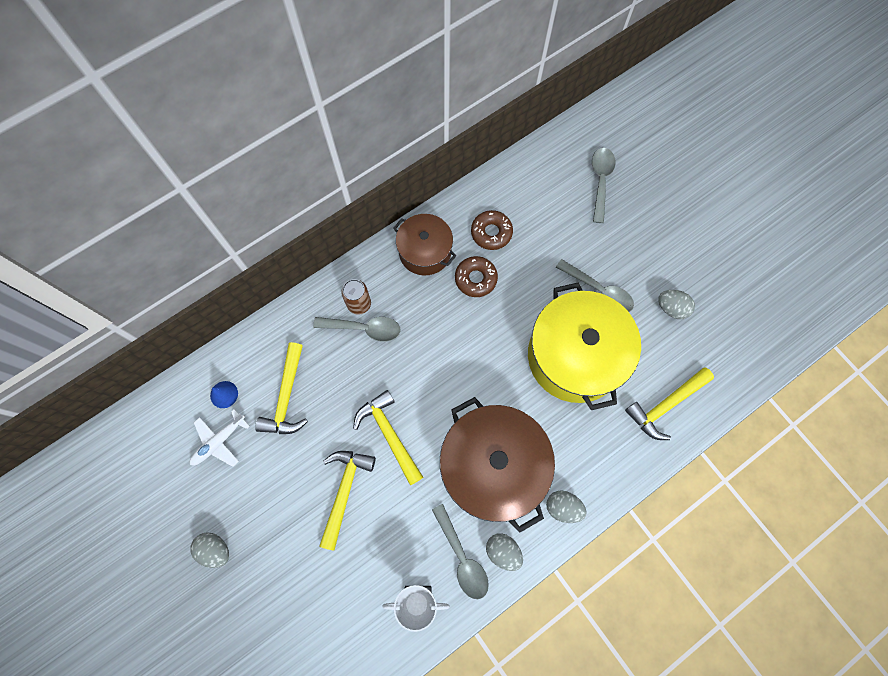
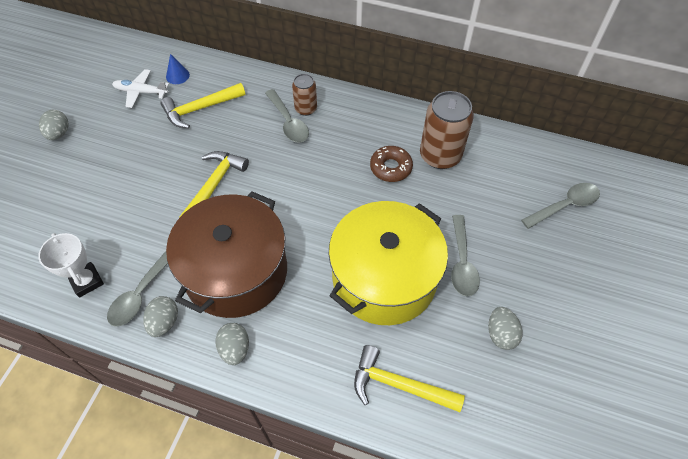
camera: 55 degrees right, 15 degrees down
yellow hammer [319,451,376,551] -> none
brown pot [393,214,456,275] -> none
brown donut [471,210,513,250] -> brown can [420,91,474,169]

